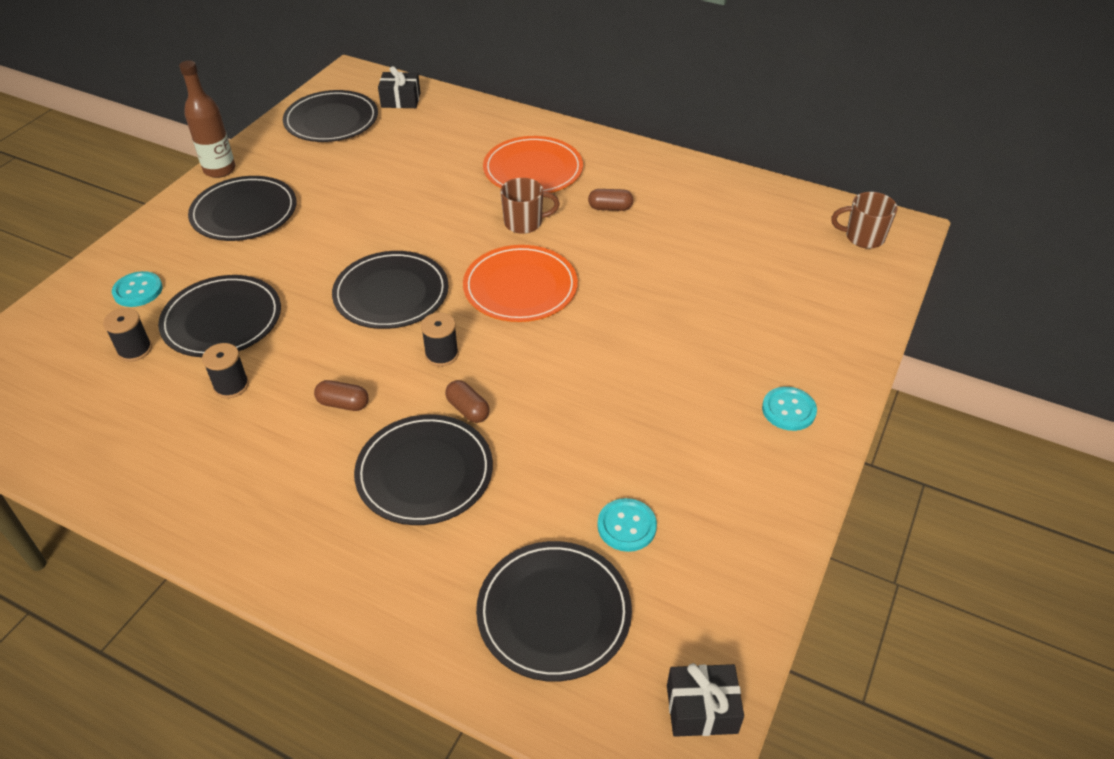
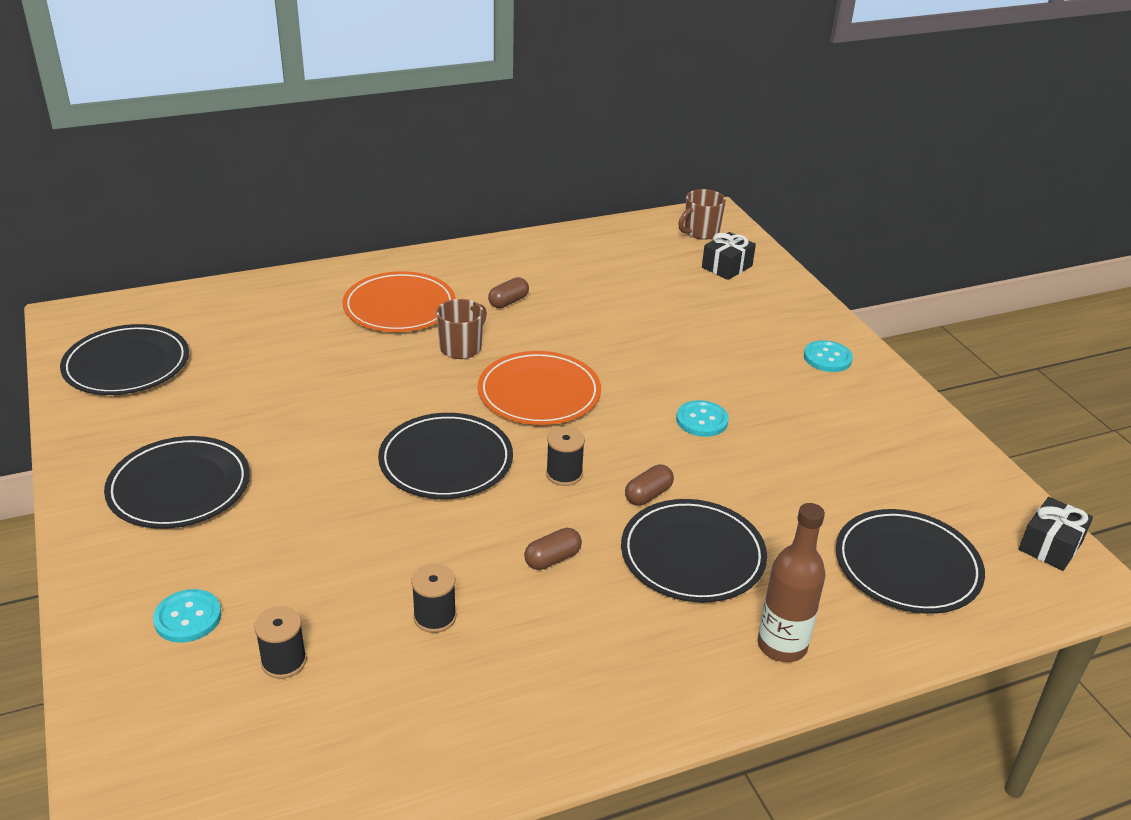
camera: 50 degrees left, 10 degrees down
black plate [158,275,281,357] -> none
brown bottle [179,60,235,178] -> brown bottle moved to [758,503,826,662]
black gift [378,66,420,108] -> black gift moved to [702,232,756,280]
brown capsule [445,380,490,423] -> brown capsule turned 45 degrees counterclockwise [625,465,674,506]
turquoise button [597,498,657,552] -> turquoise button moved to [676,400,729,437]

